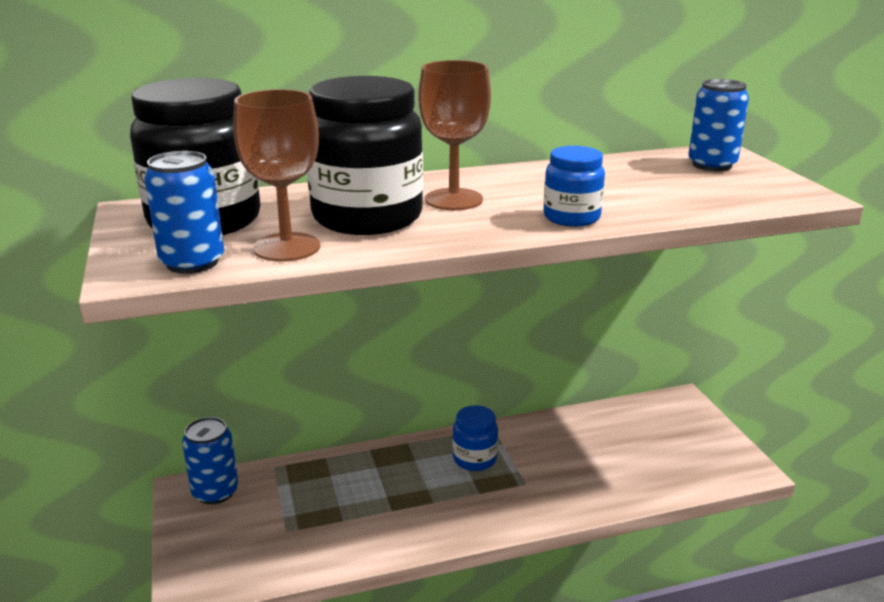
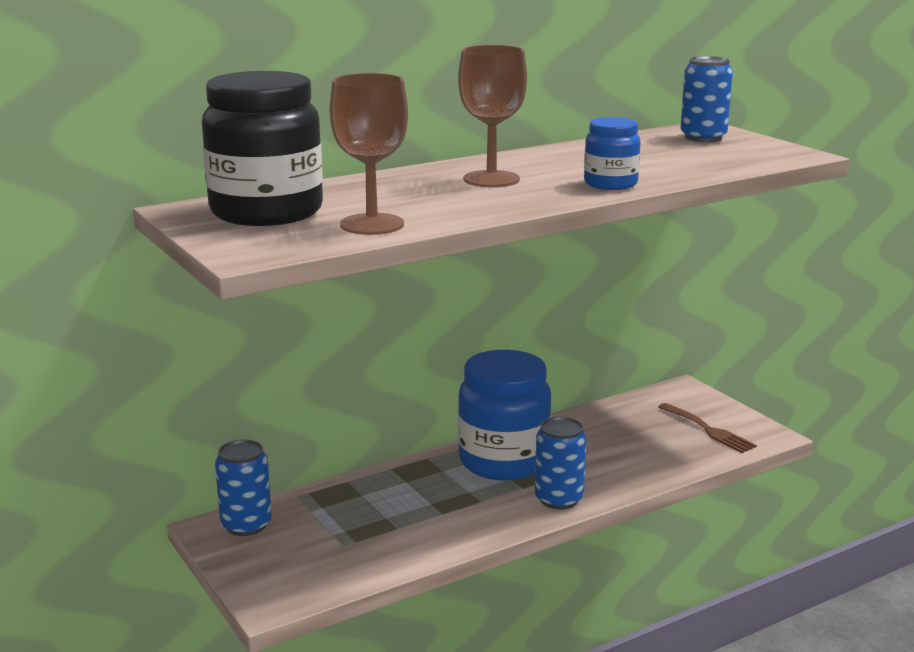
camera: 15 degrees left, 5 degrees down
blue can [144,151,224,274] -> blue can moved to [535,417,587,509]
black jar [307,76,423,235] -> none
blue jar [452,405,498,471] -> blue jar [458,350,551,481], size x1.94
none -> brown fork [658,403,757,453]

